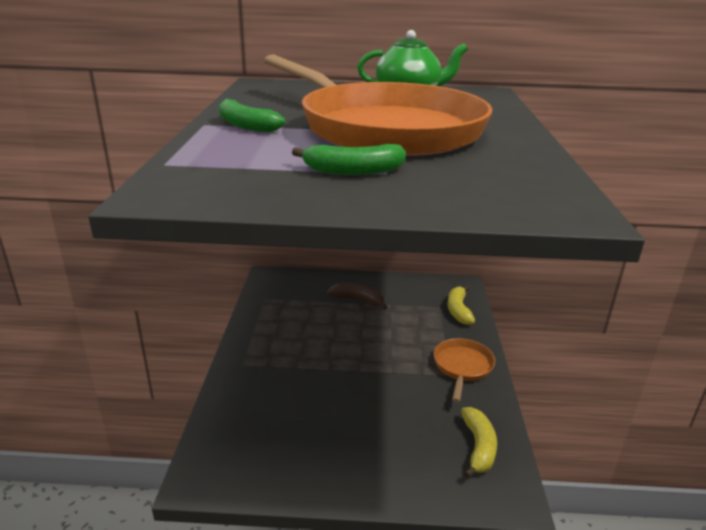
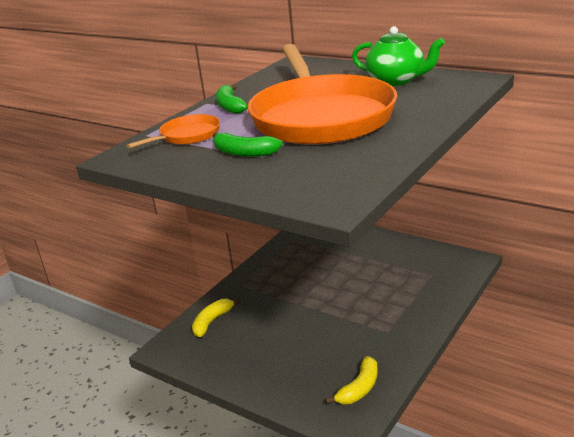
camera: 35 degrees right, 0 degrees up
brown banana [327,283,387,310] -> none
orange pan [434,338,495,403] -> orange pan moved to [126,114,220,149]
yellow banana [447,285,475,325] -> yellow banana moved to [192,299,241,337]

